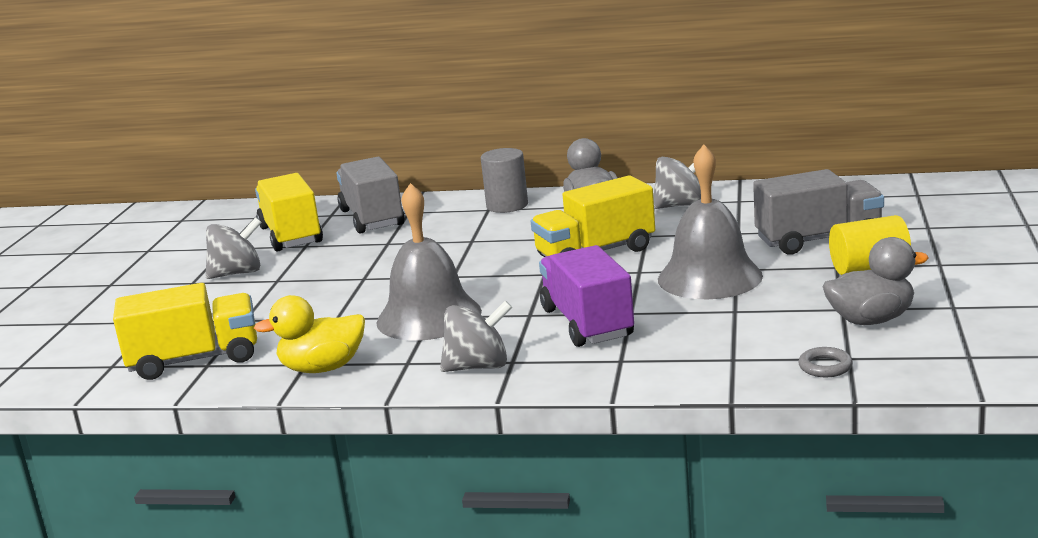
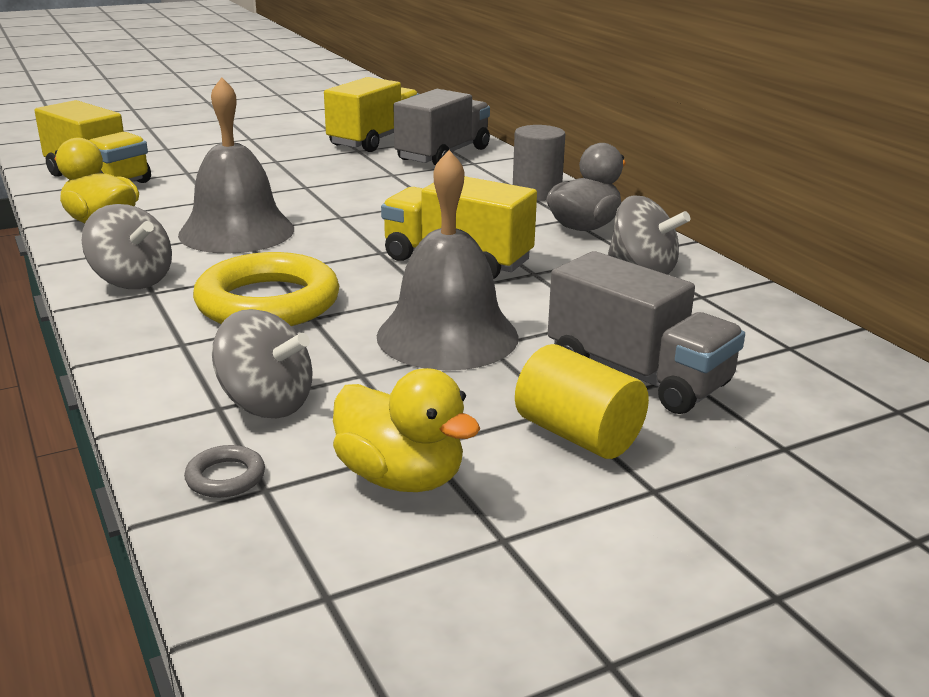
camera: 50 degrees right, 5 degrees up
grey spinning top [206,217,262,279] -> grey spinning top moved to [212,309,313,418]
purple truck [539,245,634,347] -> yellow ring [193,252,339,326]
grey duck [823,237,929,325] -> yellow duck [333,368,480,492]

